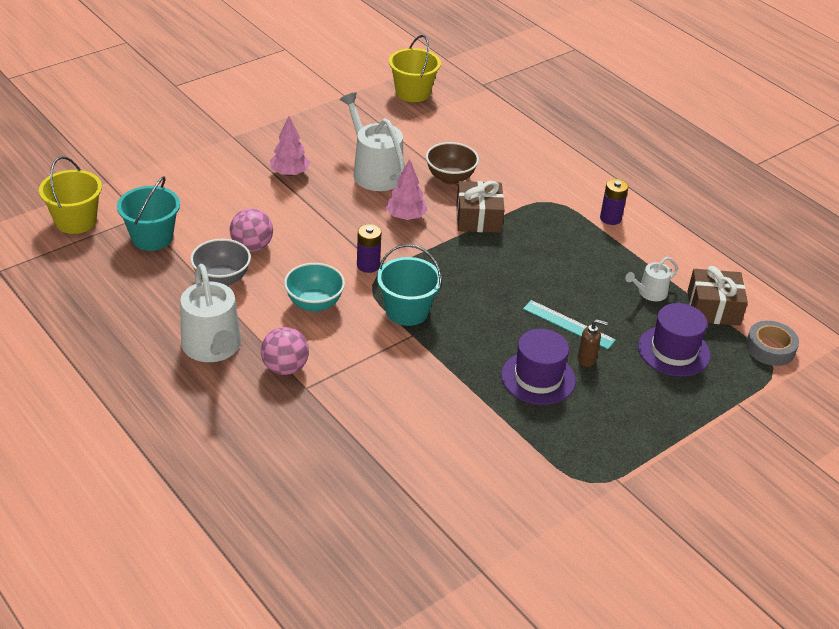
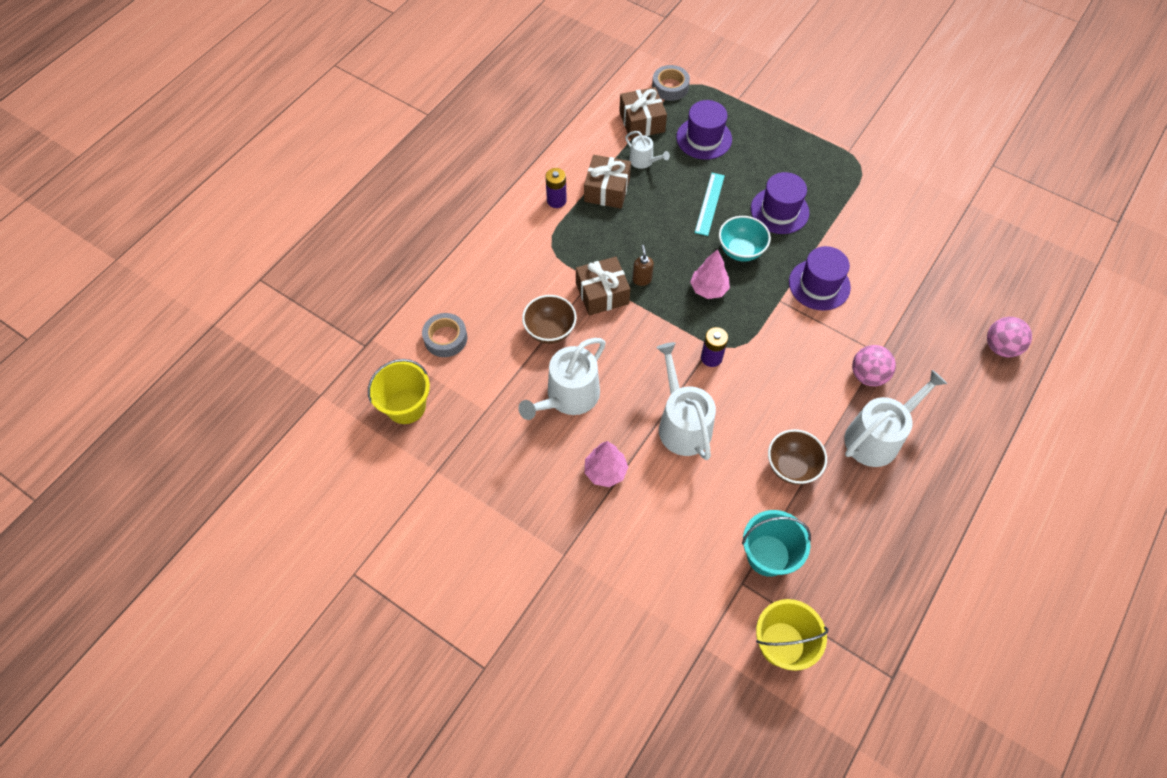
camera: 105 degrees left, 20 degrees up
grey bowl [190,239,251,286] -> brown bowl [768,429,827,485]
pink ball [230,209,273,252] -> pink ball moved to [987,317,1032,357]
turquoise bowl [284,263,345,312] -> turquoise bowl moved to [719,216,771,261]
turquoise bucket [377,244,442,326] -> none
pink tree [386,159,428,220] -> pink tree moved to [690,249,730,299]
brown soap dispenser [578,319,608,367] -> brown soap dispenser moved to [633,245,654,286]
none -> grey tape [422,313,467,357]
none -> brown gift [584,155,631,209]
none -> white watering can [656,342,716,460]
none -> purple hat [789,246,851,311]

